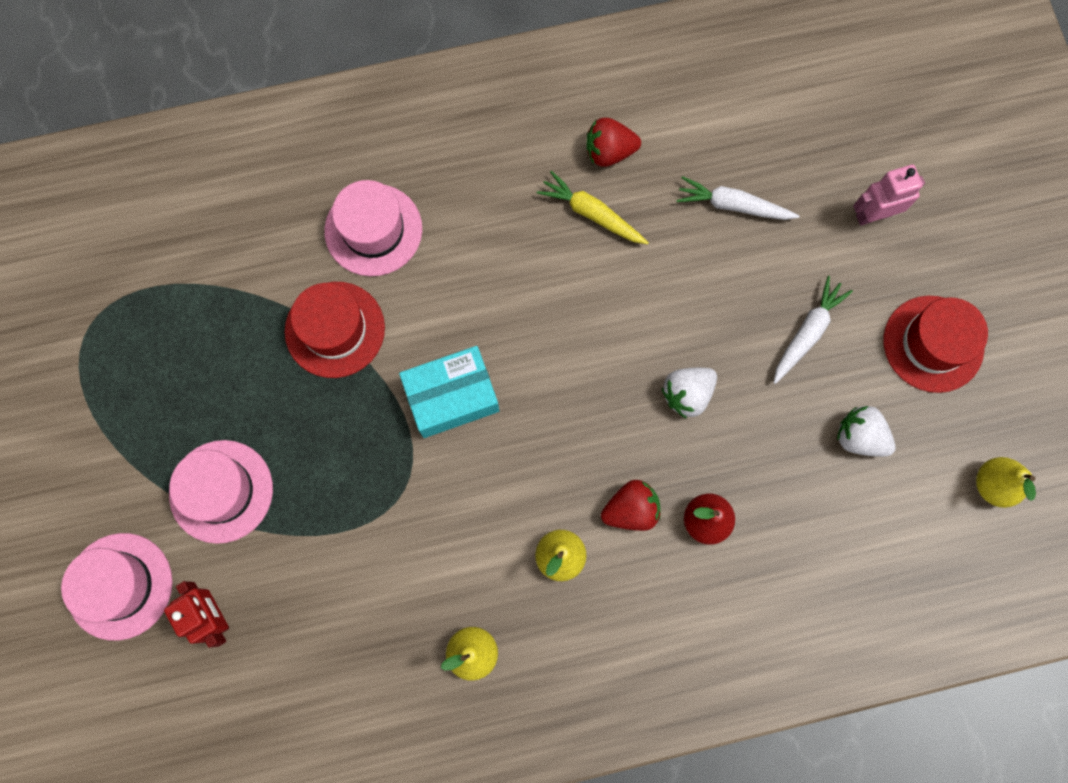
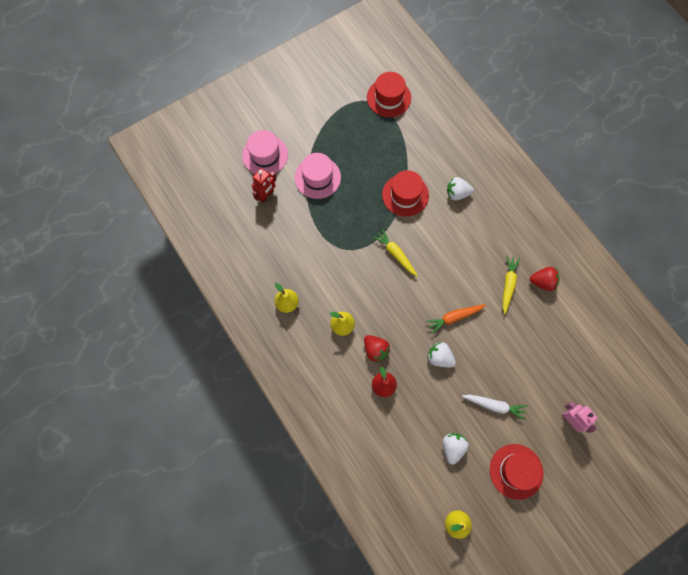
camera: 70 degrees right, 5 degrees down
pink hat [324,180,422,276] -> white strawberry [447,177,474,200]
turquoise box [399,346,499,438] -> yellow carrot [372,228,418,276]
red strawberry [586,118,641,167] -> red strawberry turned 120 degrees clockwise [530,267,560,291]
white carrot [676,176,799,220] -> none
none -> red hat [367,72,411,117]
none -> orange carrot [426,304,485,334]

